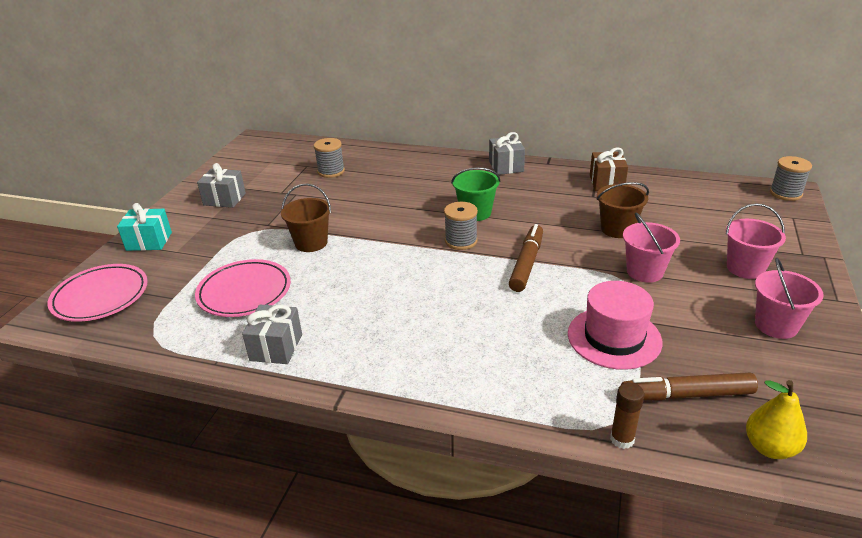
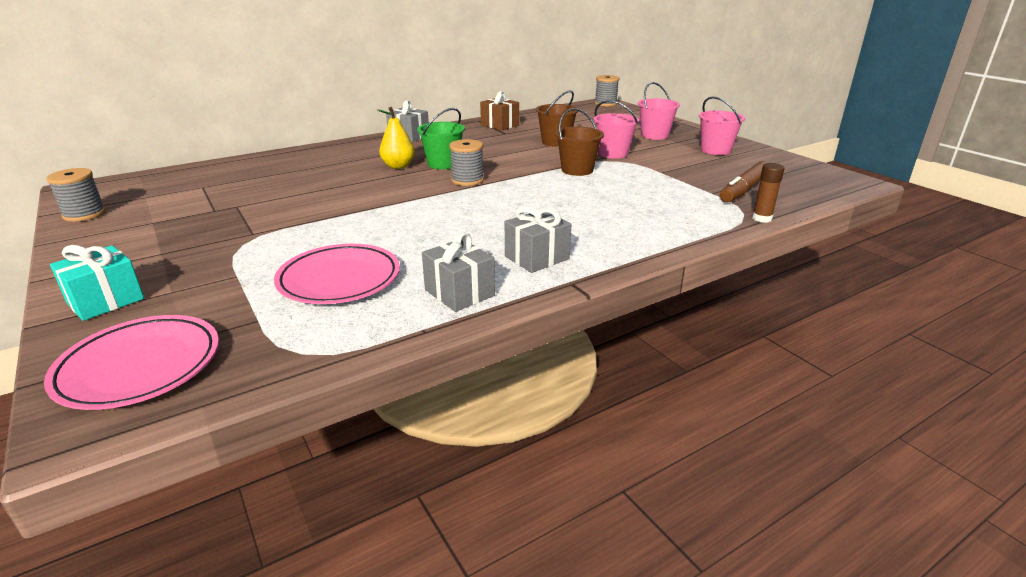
camera: 50 degrees left, 5 degrees down
grey gift [197,163,246,208] -> grey gift moved to [505,206,571,273]
brown bucket [281,184,331,252] -> brown bucket moved to [555,108,604,176]
grey spool [314,138,345,178] -> grey spool moved to [46,168,106,222]
brown marker [509,224,543,292] -> none
pink hat [568,281,662,370] -> none
yellow pear [746,380,807,459] -> yellow pear moved to [377,107,415,169]

